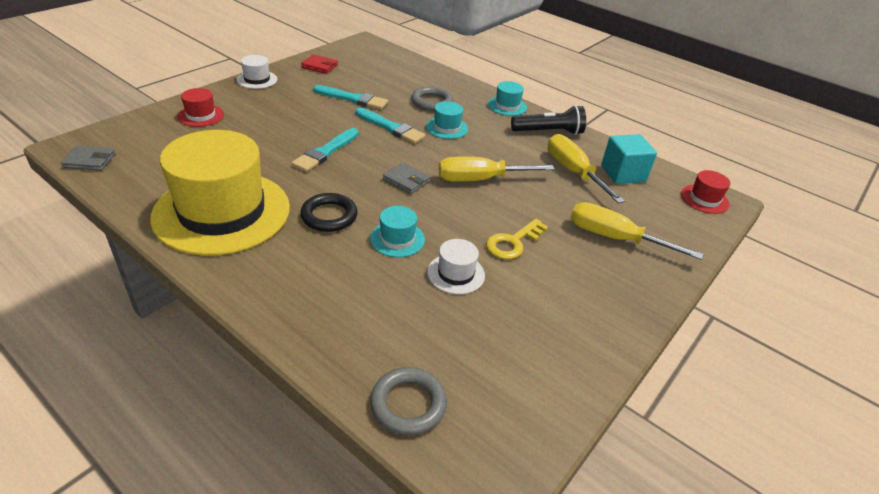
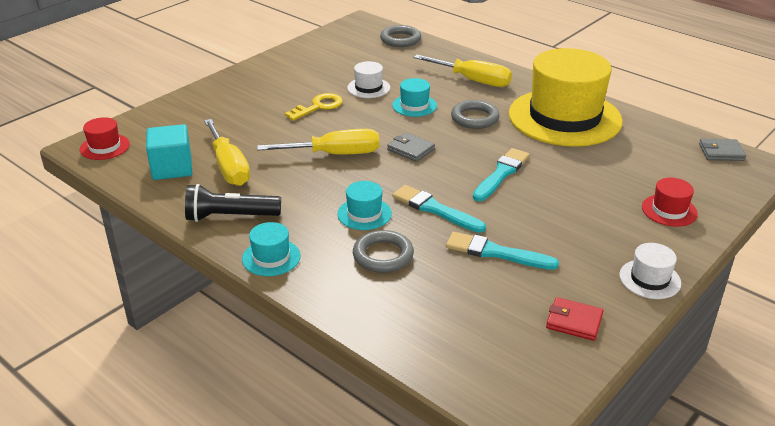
camera: 175 degrees left, 5 degrees down
black ring [300,193,358,232] -> grey ring [451,100,500,129]
yellow screwdriver [571,202,704,260] -> yellow screwdriver moved to [413,54,512,87]

